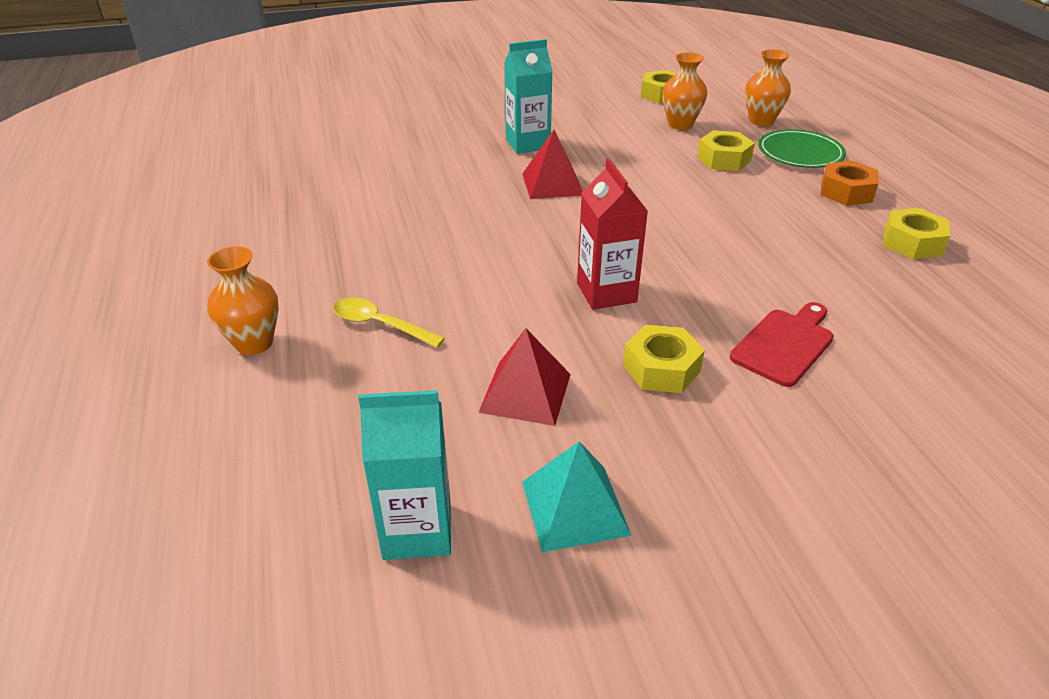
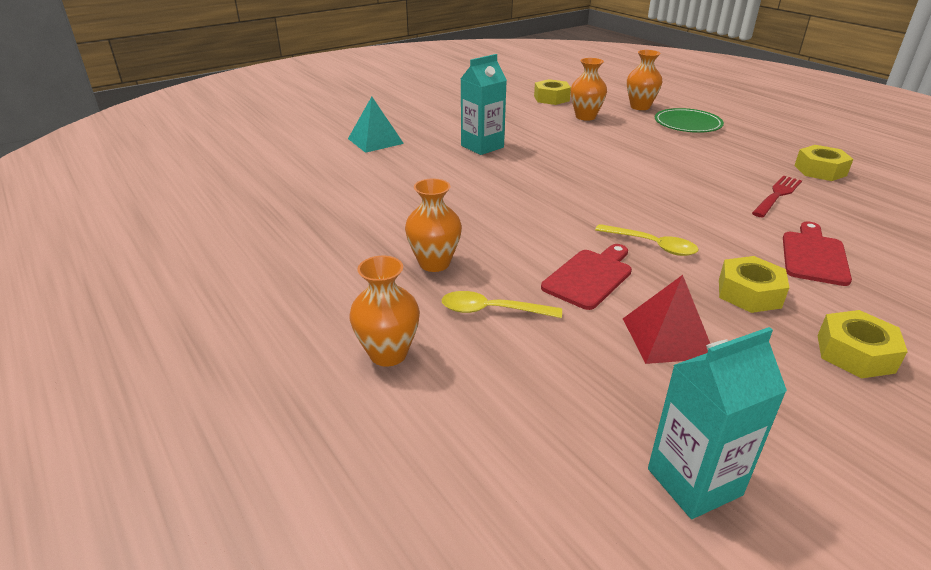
camera: 20 degrees left, 5 degrees down
red pyramid [522,130,583,199] -> none
turquoise pyramid [522,441,631,552] -> turquoise pyramid moved to [348,97,404,153]
red carton [577,159,648,310] -> yellow spoon [595,224,698,256]
yellow nut [697,130,755,171] -> yellow nut moved to [817,310,908,379]
orange nut [820,161,879,206] -> none
none -> orange vase [405,178,462,272]
none -> red cutting board [541,244,632,310]
none -> red fork [752,176,802,217]

